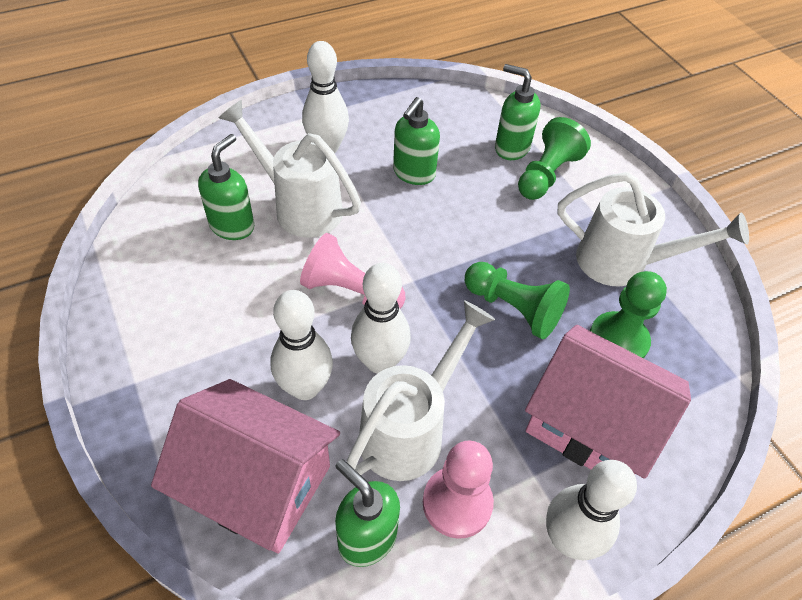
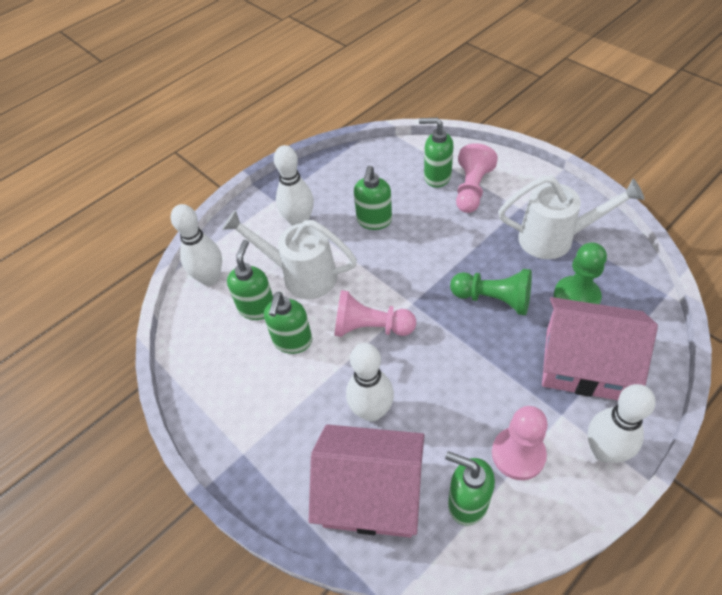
camera: 10 degrees left, 0 degrees up
white watering can [346,300,495,481] -> none
white bowling pin [351,263,411,374] -> white bowling pin moved to [171,204,222,286]
green pawn [518,117,591,200] -> pink pawn [456,143,498,213]
none -> green soap dispenser [264,292,312,354]

